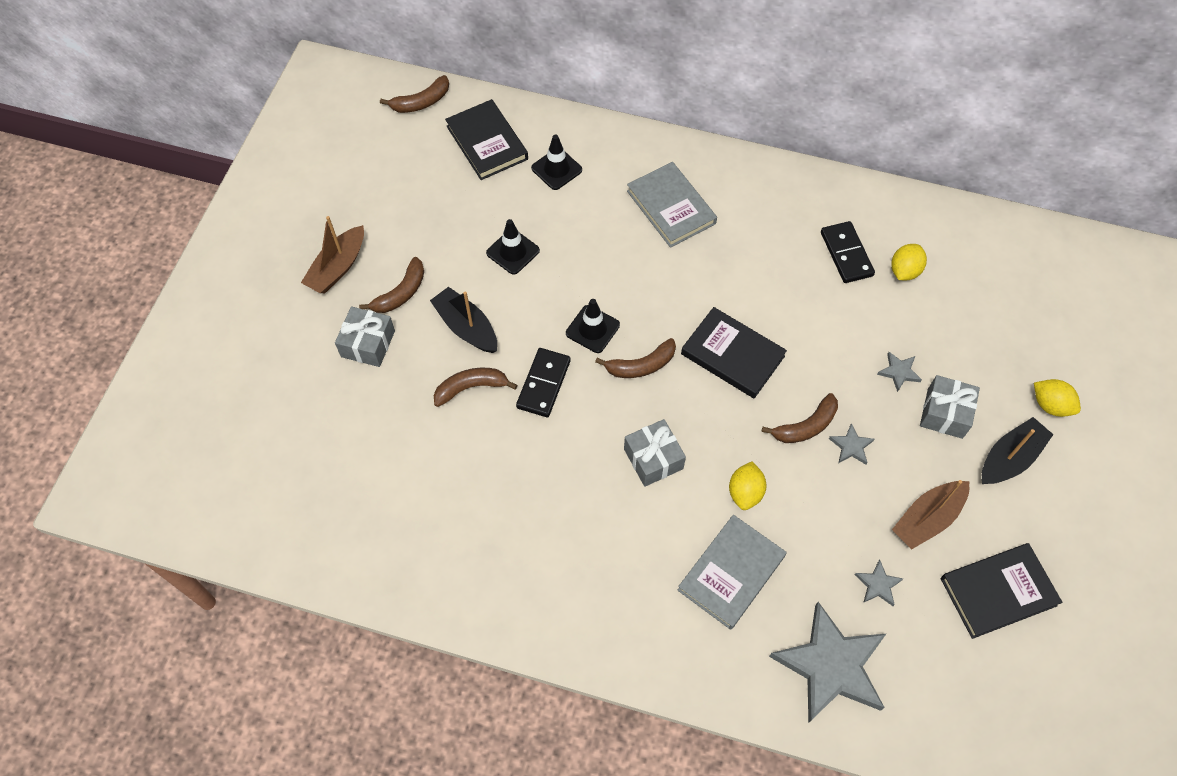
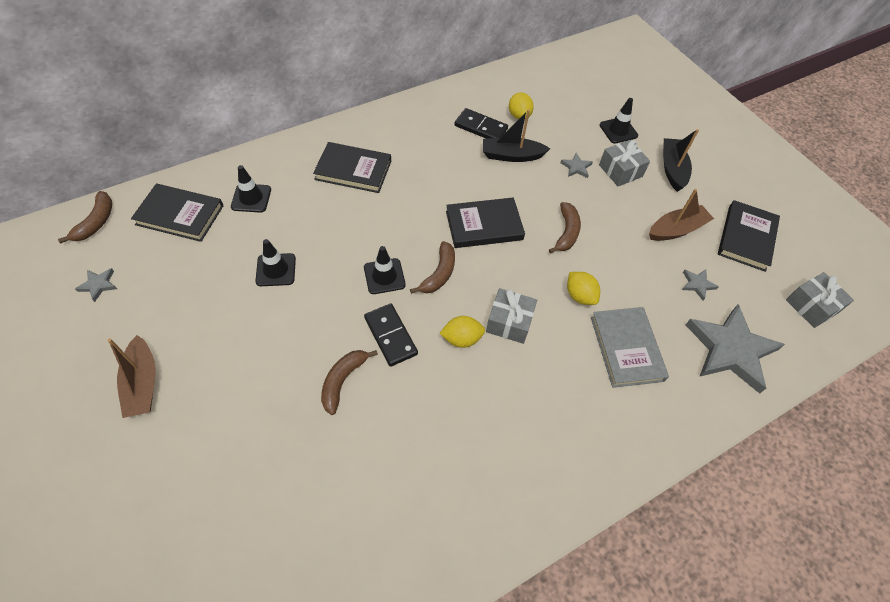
camera: 50 degrees left, 5 degrees down
grey gift [335,306,395,367] -> grey gift moved to [786,272,854,328]
brown banana [359,257,424,313] -> none
black boat [430,287,497,353] -> black boat moved to [483,109,550,162]
grey book [627,162,717,248] -> black book [313,142,391,193]
grey star [829,423,874,464] -> grey star moved to [75,268,117,302]
brown boat [892,480,969,550] -> brown boat turned 120 degrees counterclockwise [649,189,714,241]
yellow lemon [1034,379,1081,417] -> yellow lemon moved to [439,316,485,348]
none -> black traffic cone [599,98,638,144]

